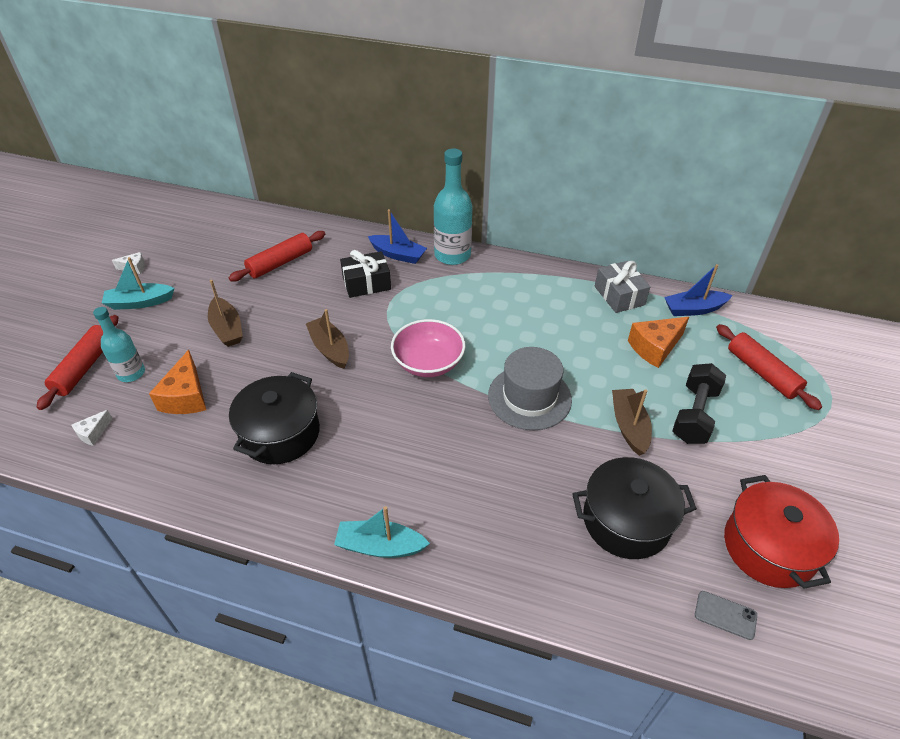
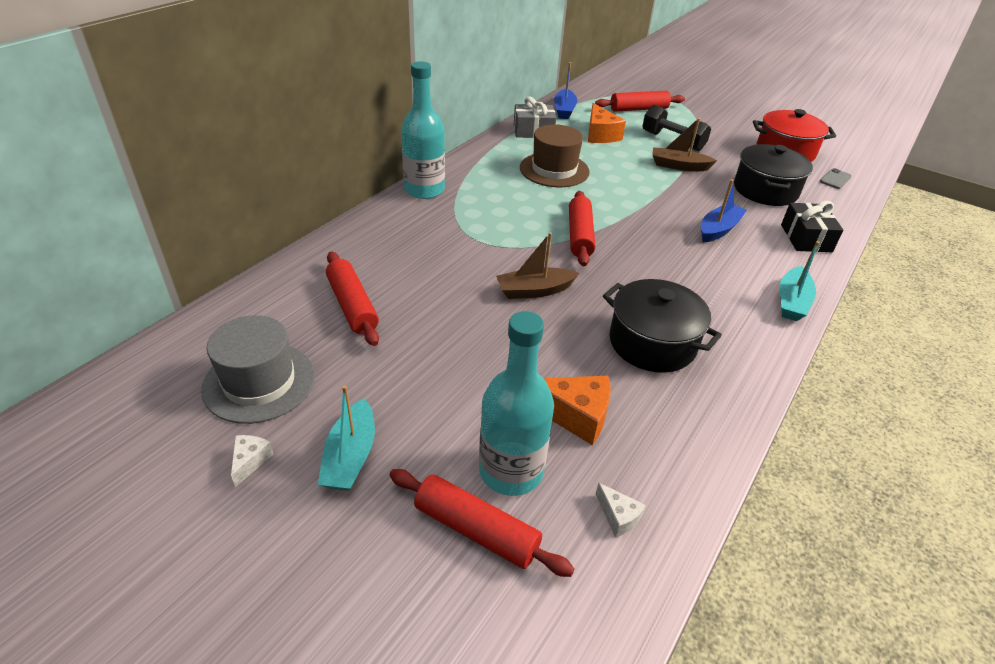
camera: 75 degrees left, 5 degrees down
turquoise bottle [93,307,145,382] -> turquoise bottle [479,311,554,496], size x1.59
brown boat [208,280,243,347] -> none
black gift [340,250,391,298] -> black gift moved to [781,201,843,252]
blue boat [368,209,427,264] -> blue boat moved to [701,179,747,242]
pink bowl [391,319,466,377] -> red rolling pin [569,191,595,266]
grey hat [488,347,572,430] -> grey hat moved to [201,315,315,424]
none -> brown hat [520,124,590,187]

